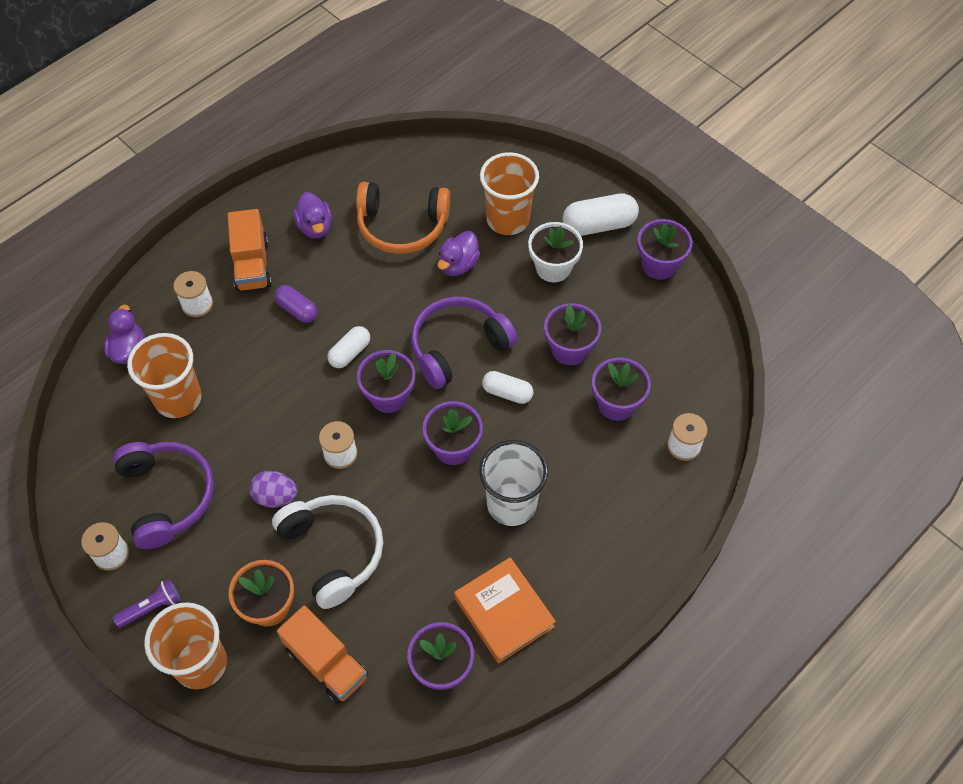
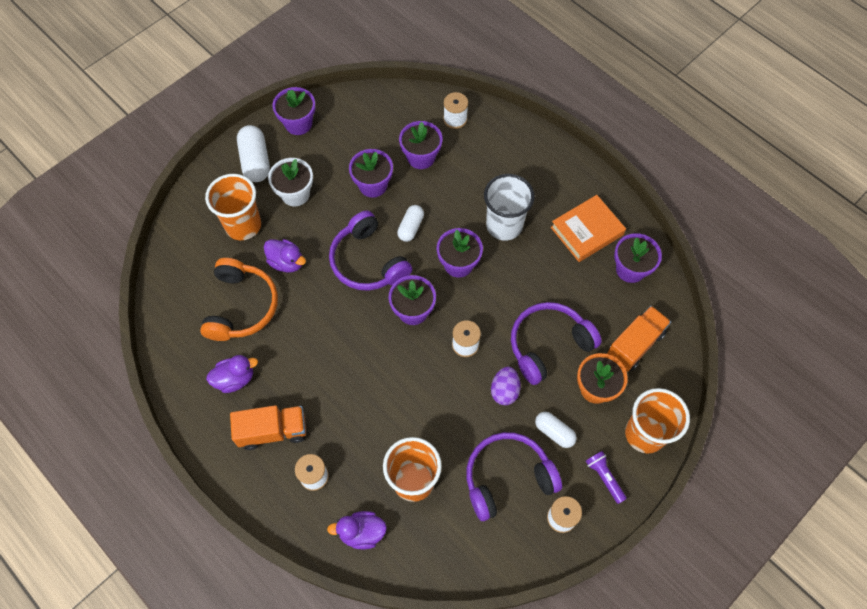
camera: 90 degrees left, 5 degrees up
white headphones [272,495,383,609] -> purple headphones [511,302,602,385]
purple capsule [274,285,317,323] -> none
white capsule [328,326,370,368] -> white capsule moved to [535,412,577,448]

